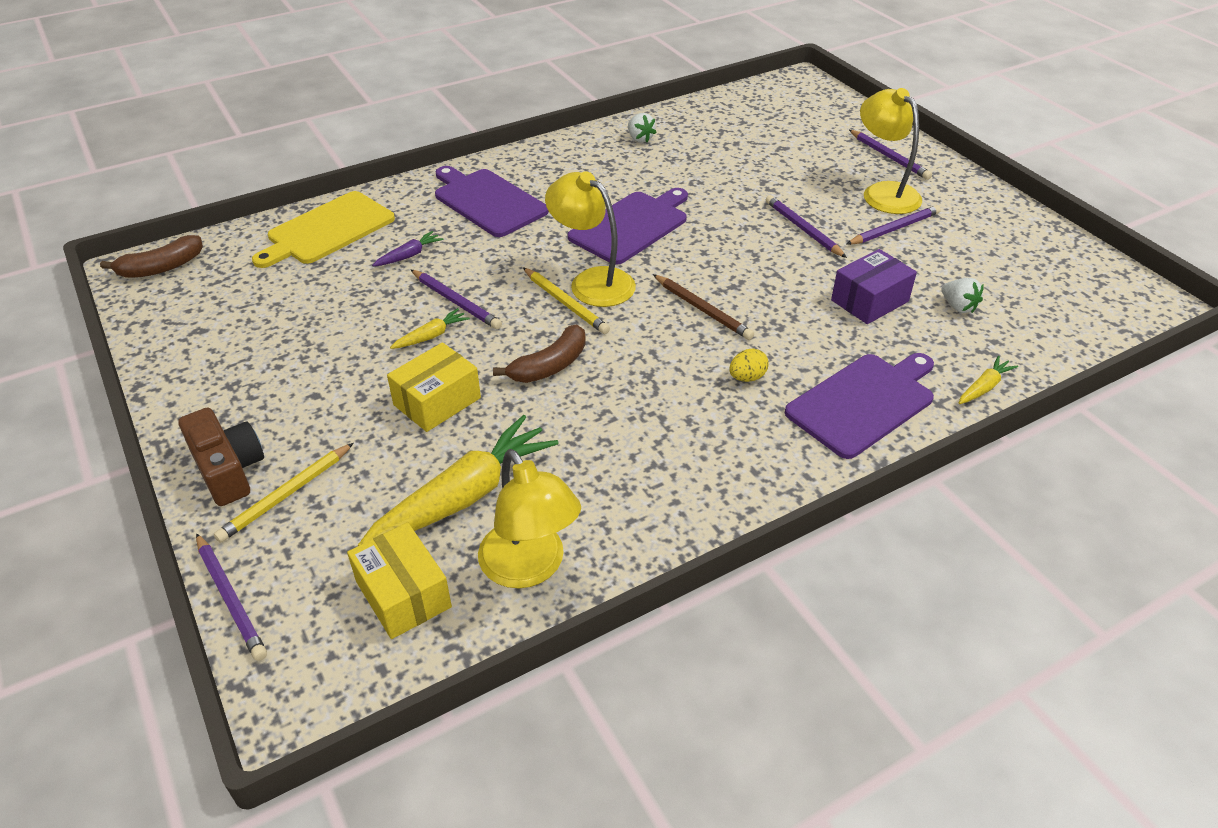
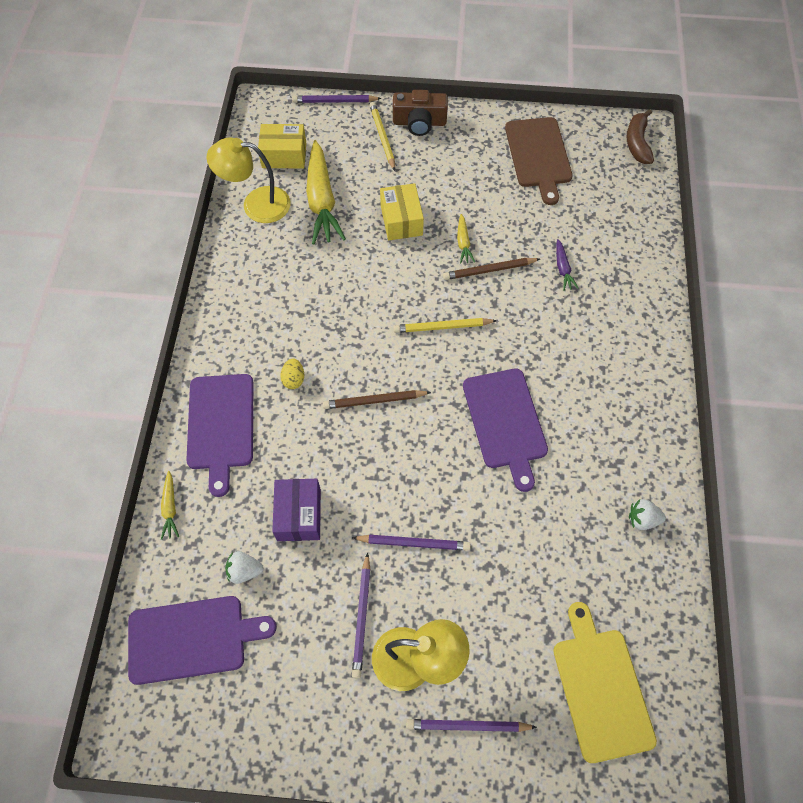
camera: 125 degrees right, 20 degrees up
yellow cutting board [252,191,395,268] -> yellow cutting board moved to [553,602,657,763]
purple pencil [411,270,502,329] -> brown pencil [443,258,540,280]
purple cutting board [435,166,549,237] -> purple cutting board moved to [128,596,277,685]
brown banana [493,325,586,383] -> none
yellow lamp [545,171,636,307] -> none
none -> brown cutting board [505,117,573,205]

